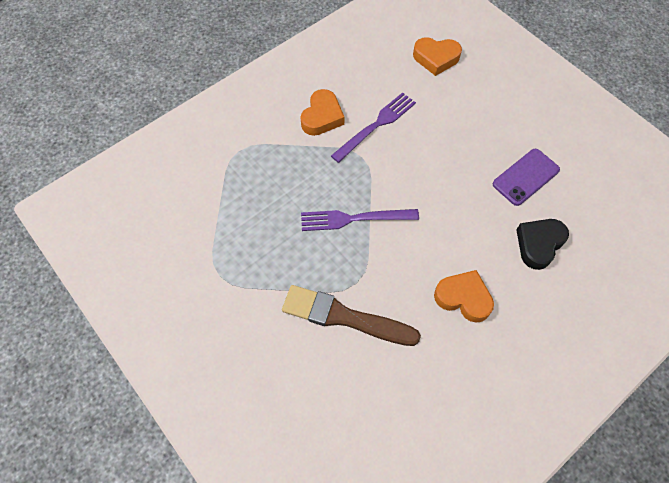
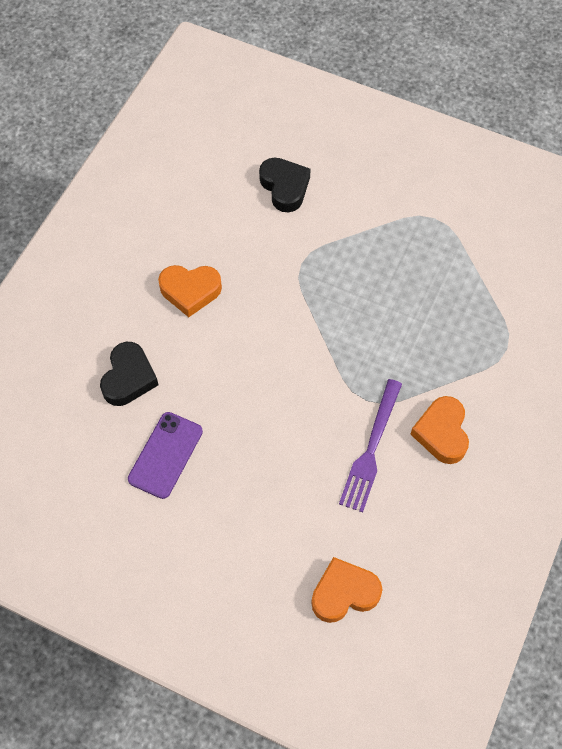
camera: 155 degrees right, 0 degrees up
brown brush [282,285,421,346] -> none
purple fork [301,209,419,231] -> none
none -> black heart [259,158,311,212]

